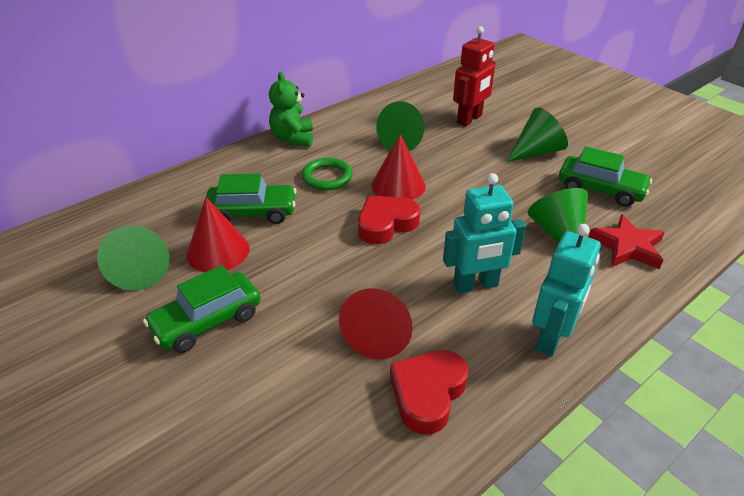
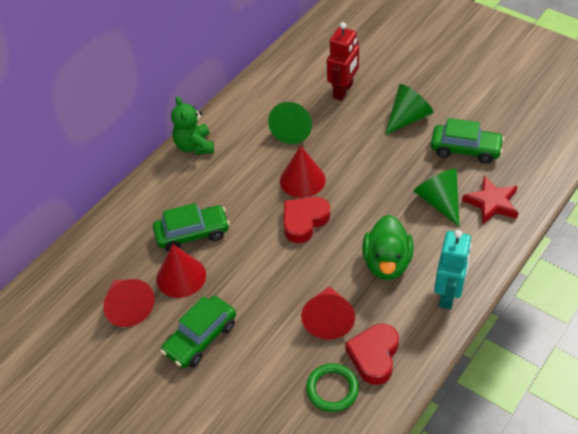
camera: 10 degrees left, 10 degrees up
green cone [97,226,169,290] -> red cone [103,279,155,327]
green ring [302,158,353,190] -> green ring moved to [306,363,359,412]
turquoise robot [443,173,526,294] -> green duck [362,215,414,280]

